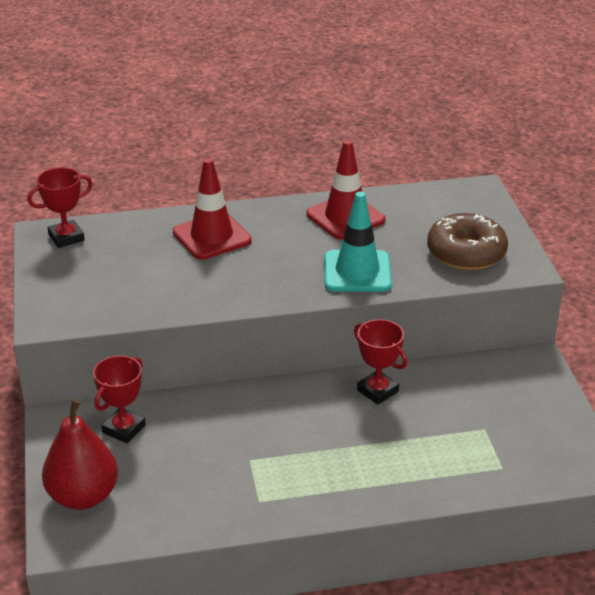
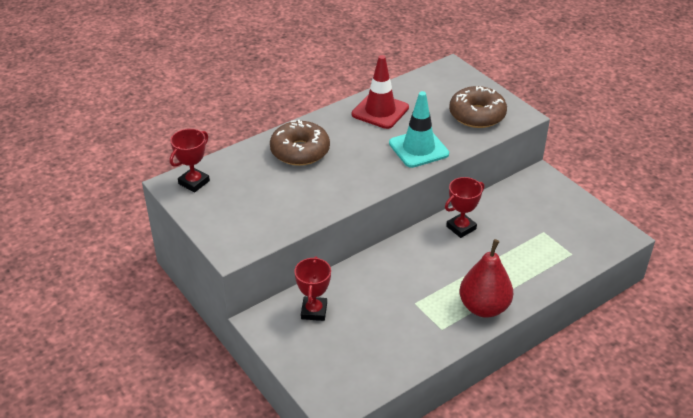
camera: 25 degrees left, 5 degrees up
red pear [42,398,118,510] -> red pear moved to [459,239,513,318]
red traffic cone [173,158,252,260] -> brown donut [270,120,330,166]
red trophy [354,319,407,405] -> red trophy turned 60 degrees counterclockwise [445,177,484,238]

